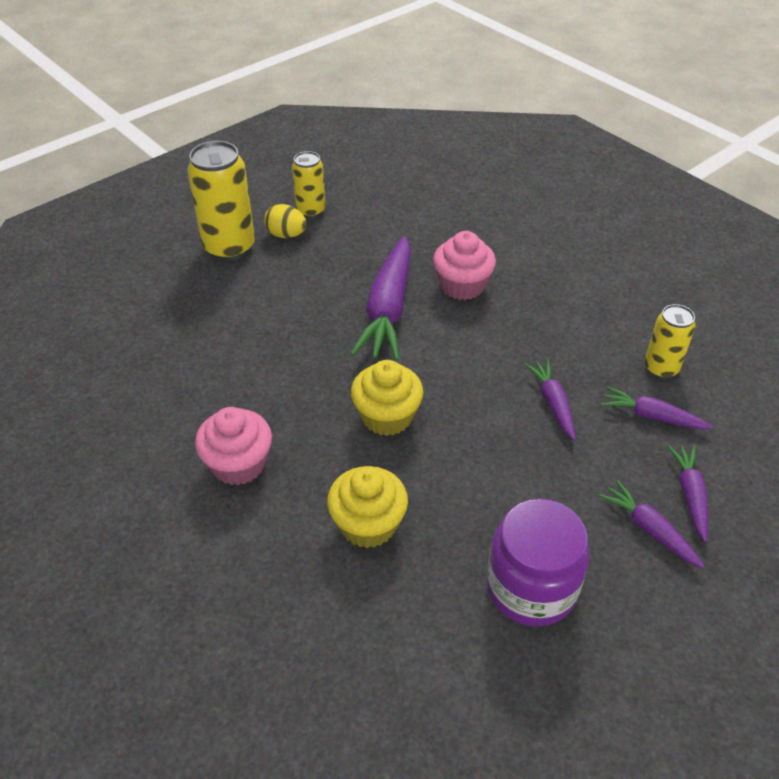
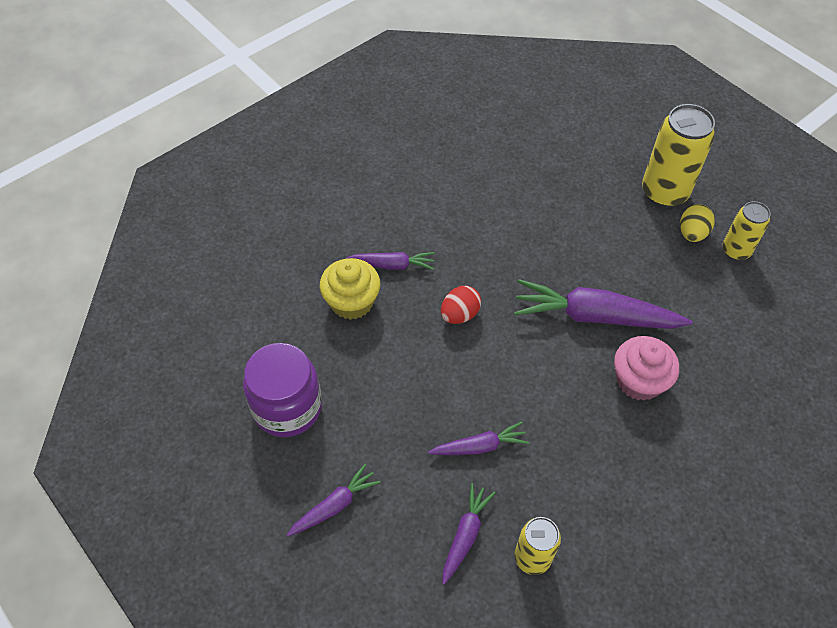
camera: 90 degrees right, 10 degrees up
pink cupcake [195,407,272,485] -> none
yellow cupcake [351,360,423,436] -> red egg [441,286,481,324]
purple carrot [667,445,708,542] -> purple carrot moved to [346,252,435,270]

